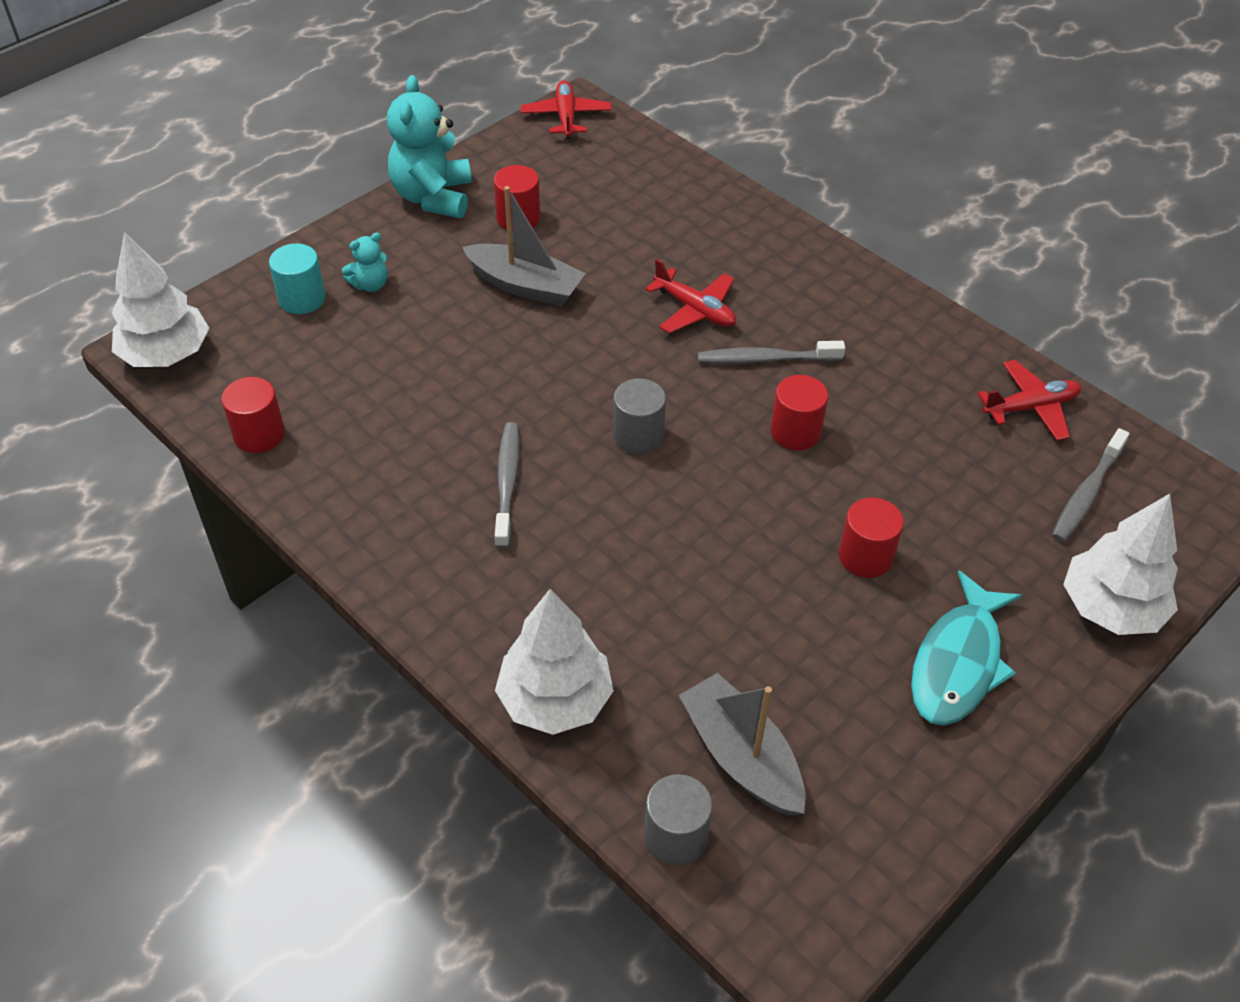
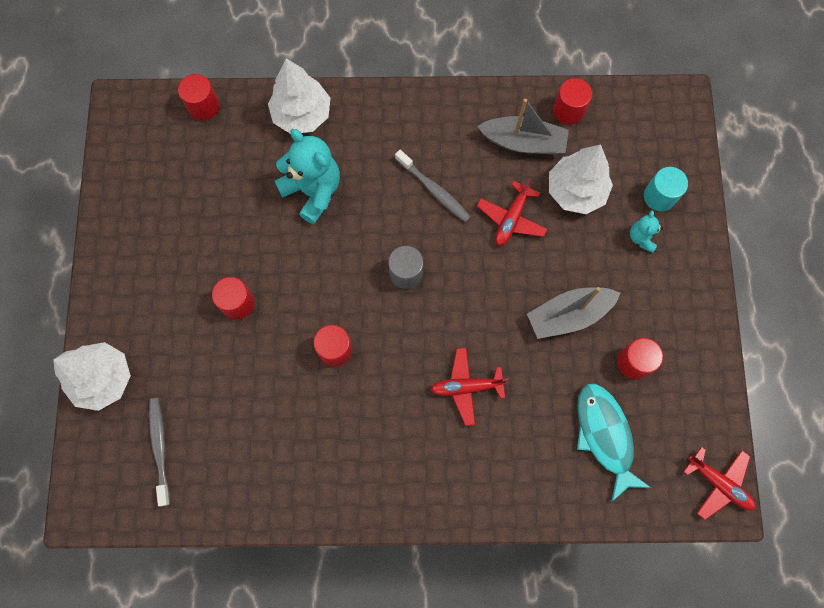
camera: 135 degrees right, 25 degrees up
white tree [112,232,209,367] -> white tree moved to [549,144,613,214]
turquoise teddy bear [387,75,472,218] -> turquoise teddy bear moved to [274,129,340,224]
grey cylinder [644,774,713,865] -> red cylinder [178,74,220,120]
grey boat [679,673,805,816] -> grey boat moved to [477,99,569,155]
grey toothbrush [698,341,845,364] -> none
turquoise fish [911,570,1022,726] -> turquoise fish moved to [577,384,651,502]
red plane [978,360,1081,441] -> red plane moved to [477,178,547,246]

